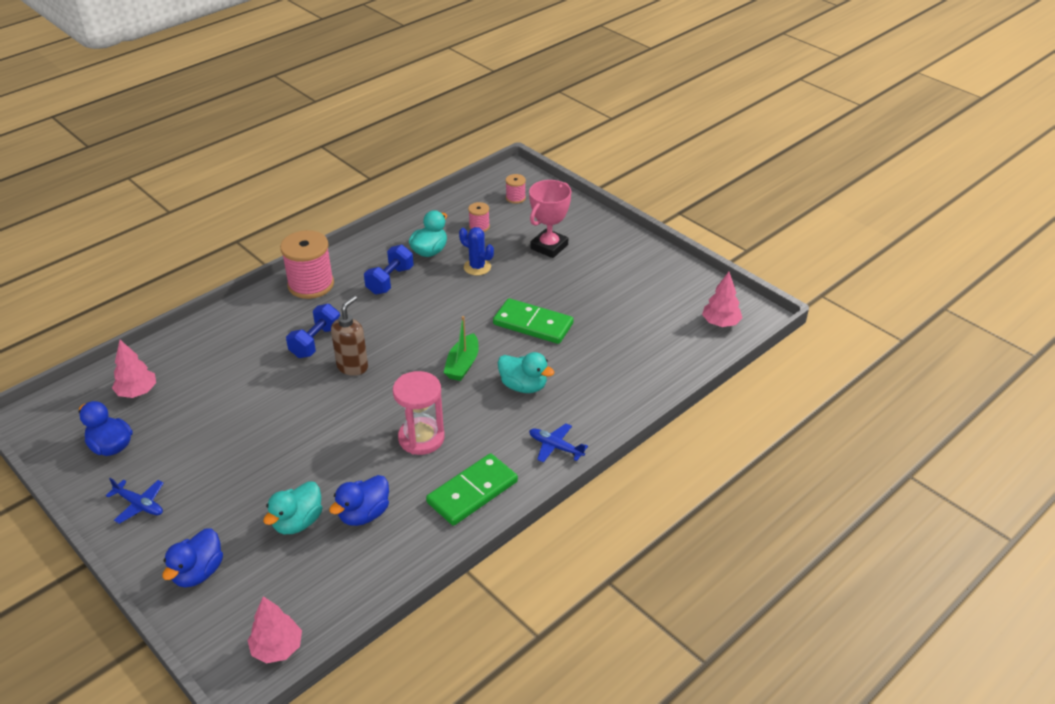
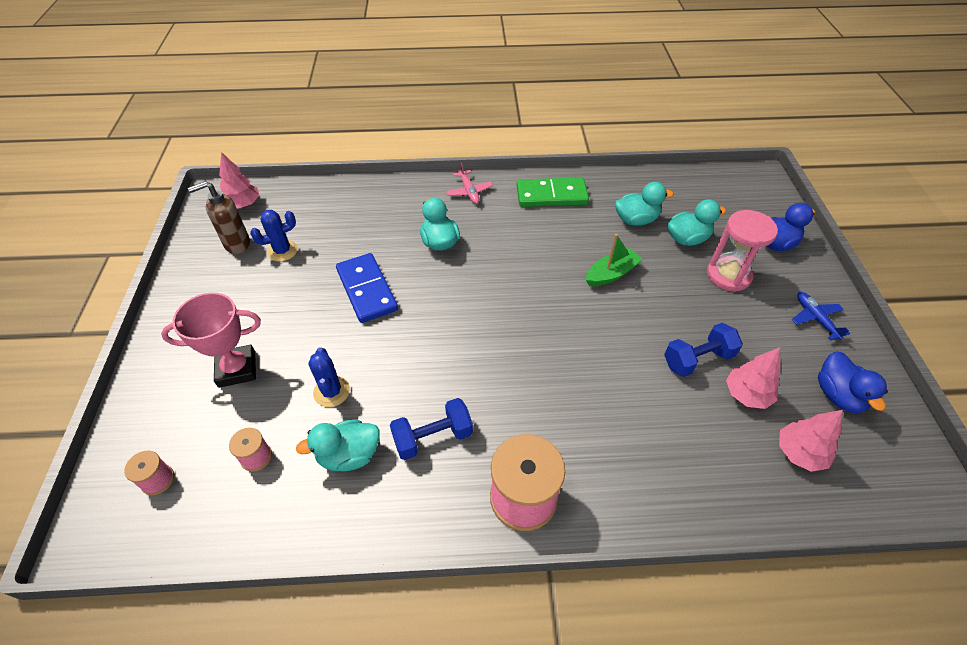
camera: 140 degrees left, 10 degrees up
pink tree [247,596,302,663] -> pink tree moved to [726,347,780,409]
blue dumbbell [286,304,340,358] -> blue dumbbell moved to [664,323,743,377]
blue duck [329,475,389,526] -> turquoise duck [615,182,674,226]
brown soap dispenser [331,296,368,376] -> brown soap dispenser moved to [188,181,250,254]
pink hourglass [393,371,445,455] -> pink hourglass moved to [707,210,778,292]
green boat [443,316,479,381] -> green boat moved to [586,234,643,286]
green domino [493,298,573,344] -> blue domino [336,253,398,323]
blue plane [529,423,588,463] -> pink plane [446,163,493,204]
none -> blue cactus [250,210,298,262]

